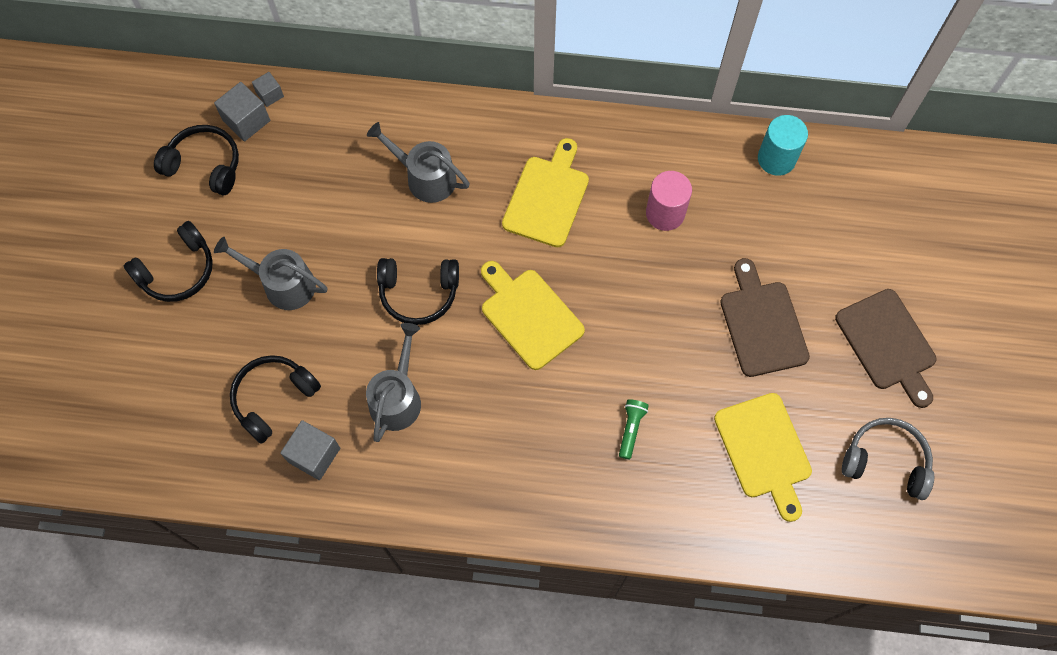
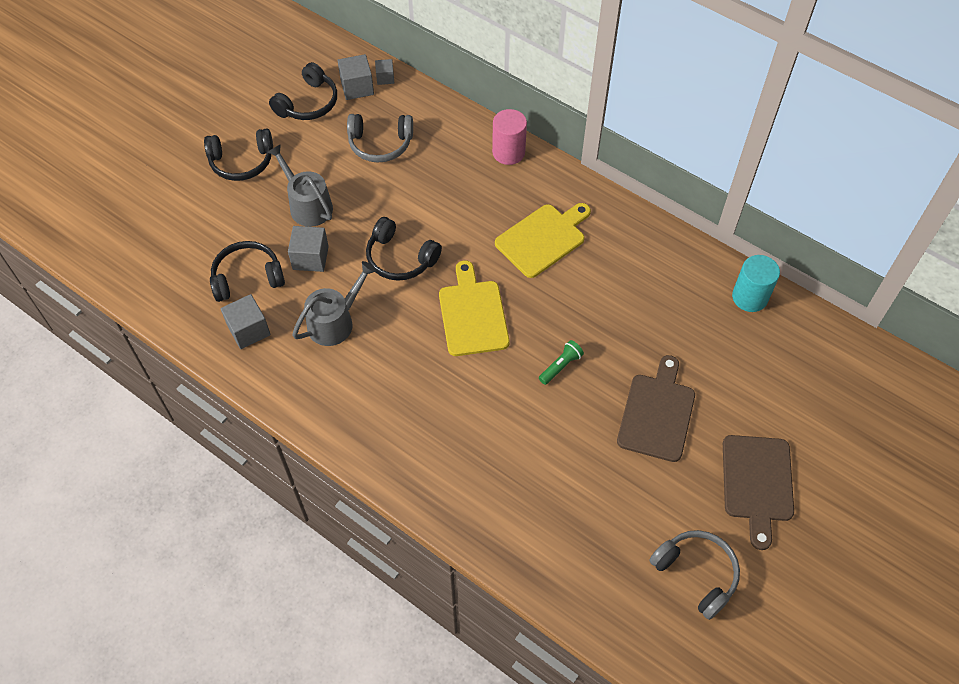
camera: 30 degrees right, 10 degrees down
black headphones [154,125,239,195] -> black headphones turned 75 degrees clockwise [269,62,337,120]
grey watering can [367,122,470,203] -> none
green flashlight [619,399,649,459] -> green flashlight moved to [539,340,584,385]
pink cylinder [646,171,692,231] -> pink cylinder moved to [492,109,527,165]
yellow cutting board [714,393,812,522] -> none
none -> grey cube [288,226,329,272]
none -> grey headphones [347,114,413,163]

